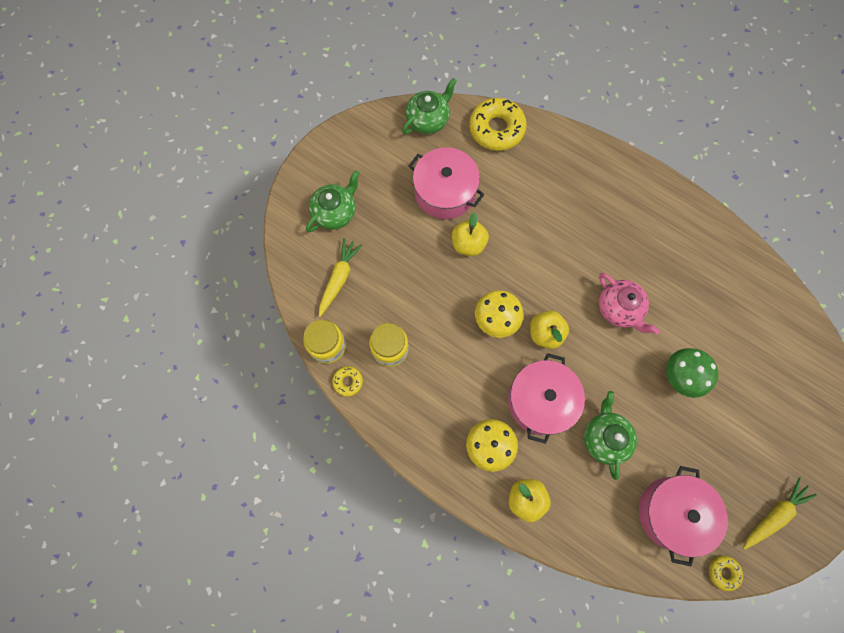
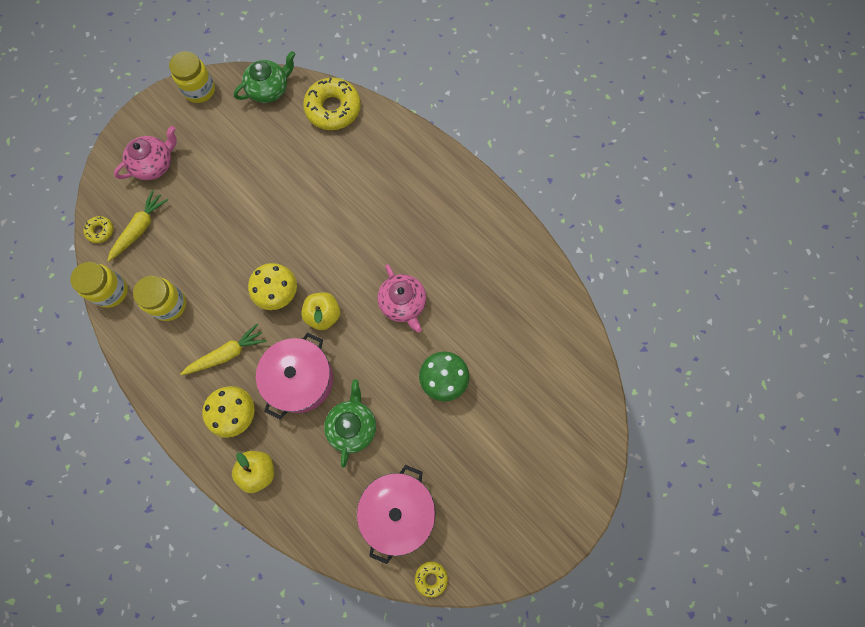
camera: 10 degrees right, 0 degrees up
green teapot [306,170,360,232] -> pink teapot [114,126,177,180]
yellow donut [332,366,363,396] -> yellow donut moved to [83,216,113,243]
pink pot [409,147,484,219] -> none
yellow apple [452,213,489,256] -> none
yellow carrot [743,477,817,550] -> yellow carrot moved to [181,324,267,375]
none -> yellow jar [169,51,215,103]

